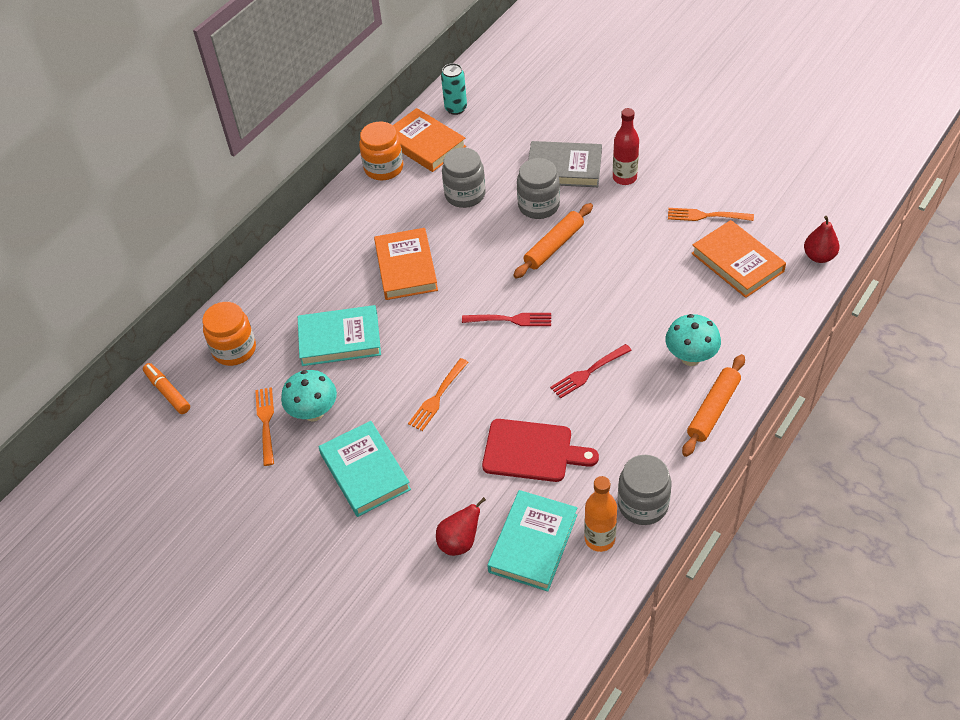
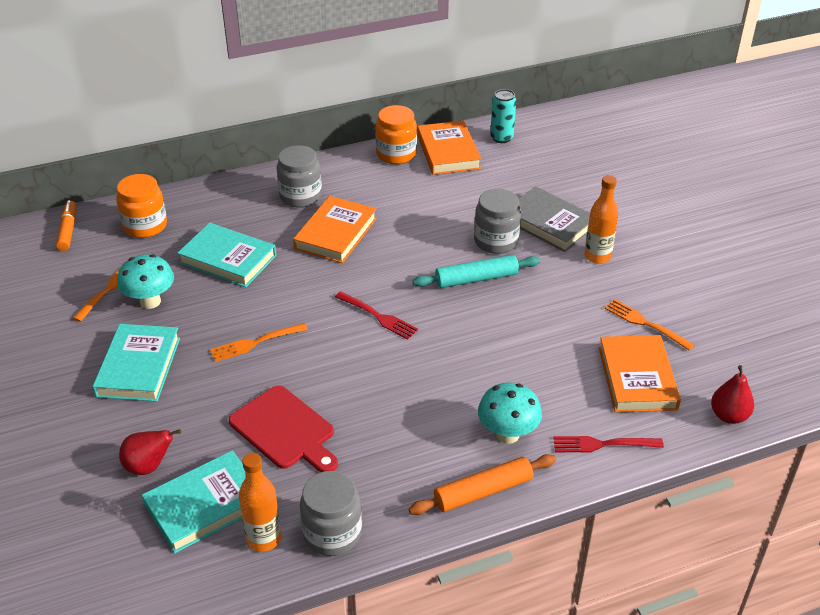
camera: 30 degrees right, 10 degrees down
grey jar [442,148,486,208] -> grey jar moved to [277,145,322,208]
orange rolling pin [513,203,593,278] -> turquoise rolling pin [412,255,540,288]
red fork [550,344,632,399] -> red fork moved to [553,436,664,452]
red bottle [613,108,639,185] -> orange bottle [584,175,619,264]

